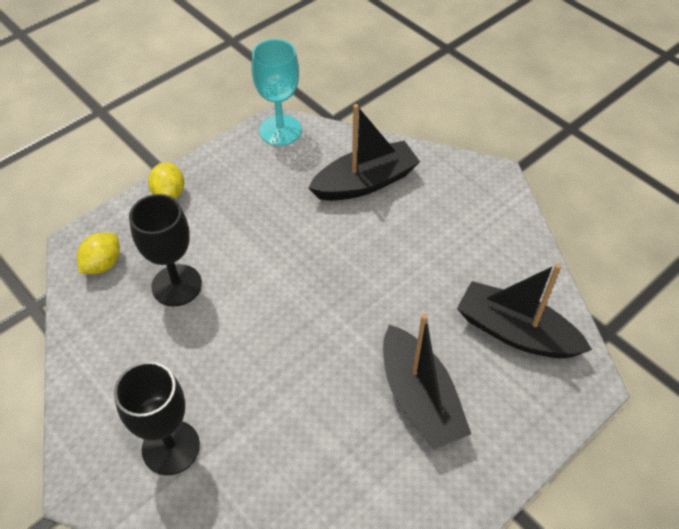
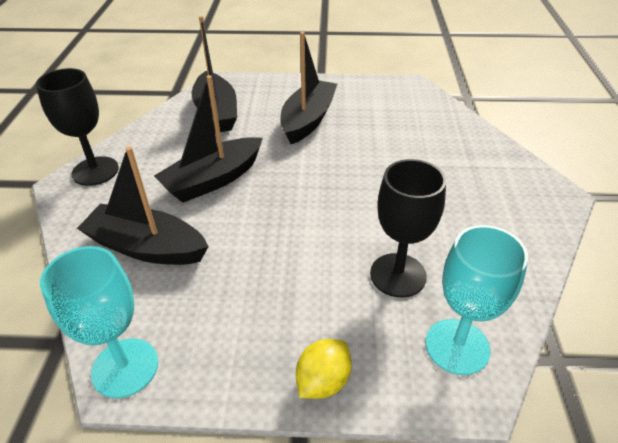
camera: 135 degrees left, 10 degrees down
yellow lemon [77,232,120,274] -> turquoise goblet [425,225,528,375]
black goblet [114,361,200,475] -> black goblet moved to [36,68,119,186]
none -> black boat [154,75,263,203]

